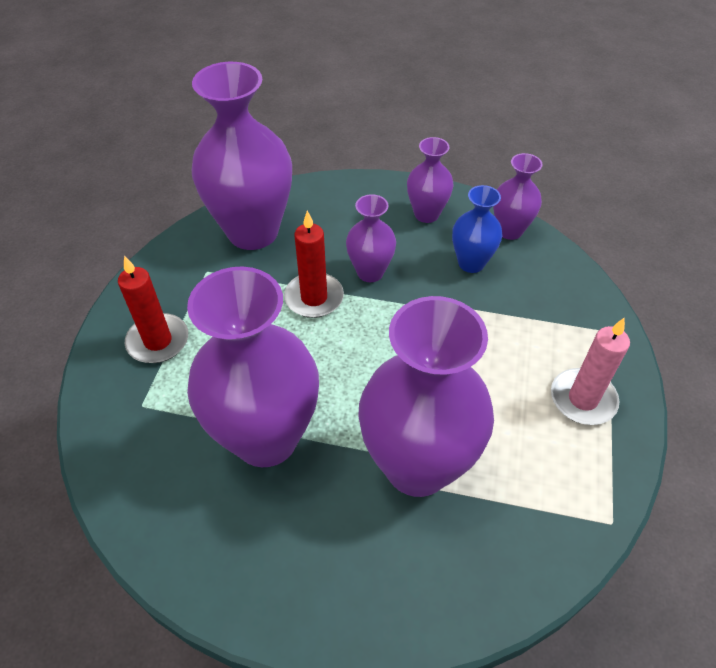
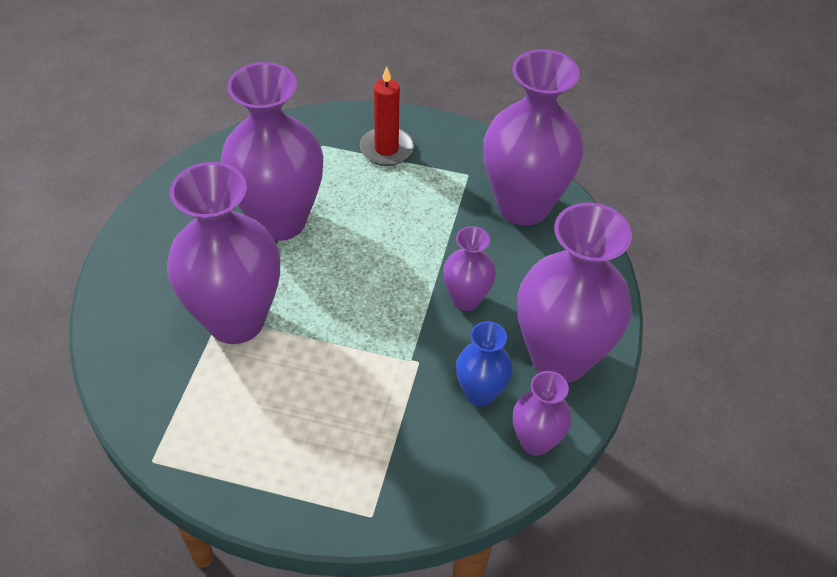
camera: 90 degrees right, 0 degrees up
red candle [284,211,344,318] -> none
purple vase [407,137,454,223] -> purple vase [517,202,632,383], size x1.99
pink candle [551,318,630,425] -> none

